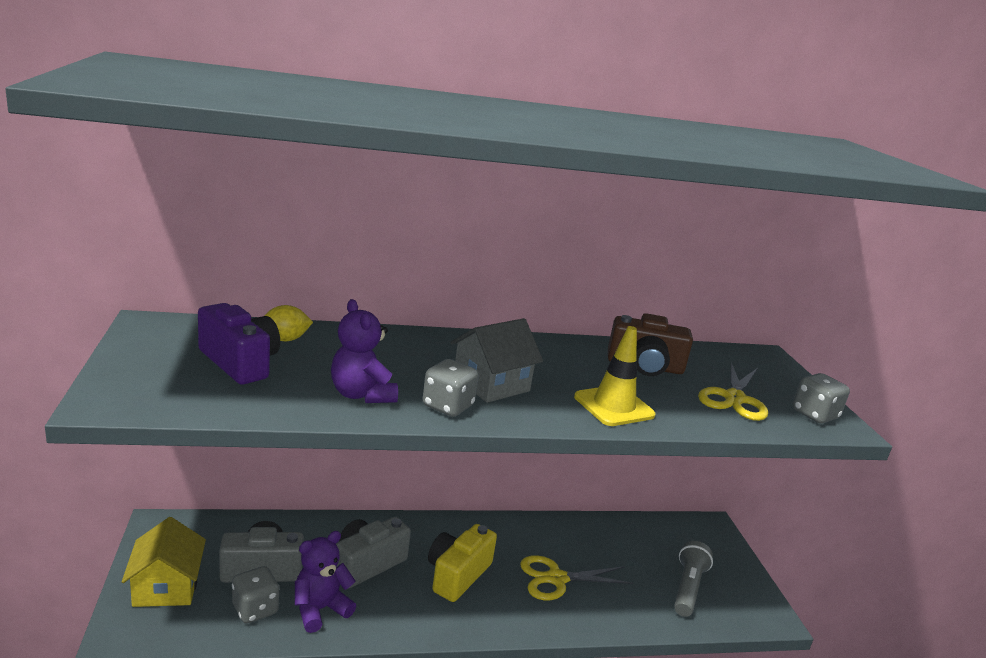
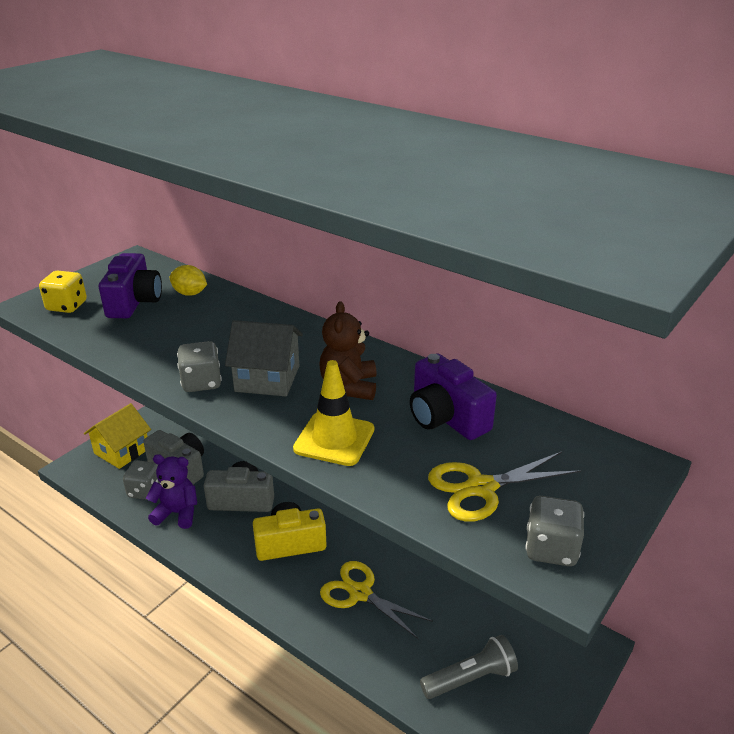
camera: 50 degrees right, 10 degrees up
purple teddy bear [331,299,398,403] -> none
brown camera [608,313,693,376] -> purple camera [410,353,497,440]
none -> yellow dice [39,270,87,313]
none -> brown teddy bear [319,301,376,400]

